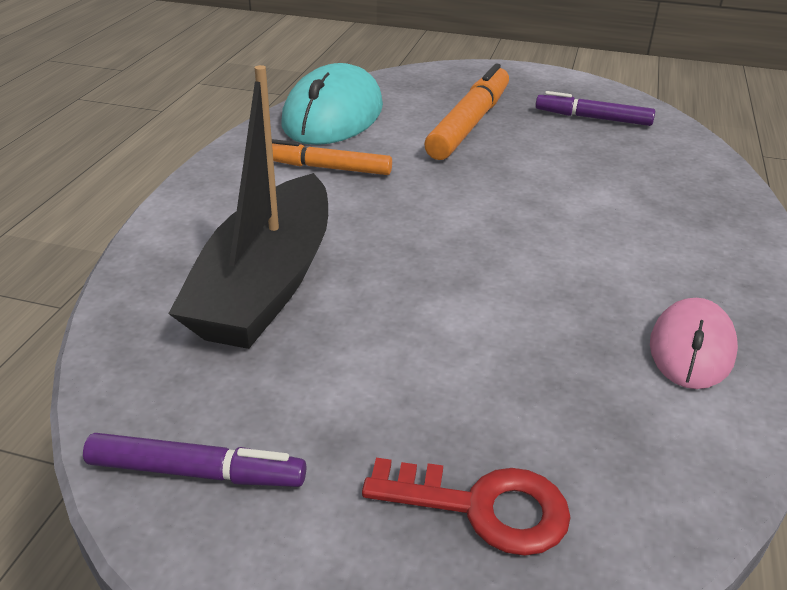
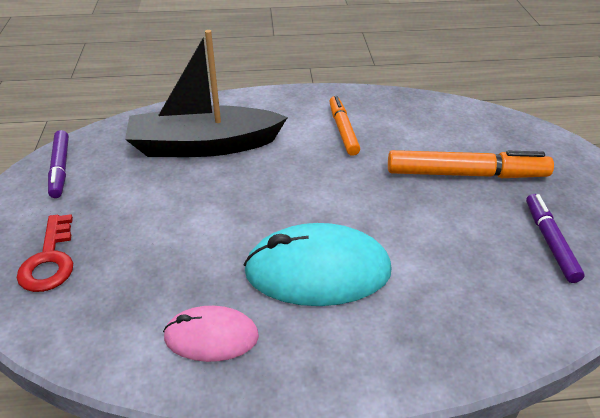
camera: 70 degrees right, 5 degrees up
turquoise mouse [281,63,383,145] -> turquoise mouse moved to [244,223,392,306]

